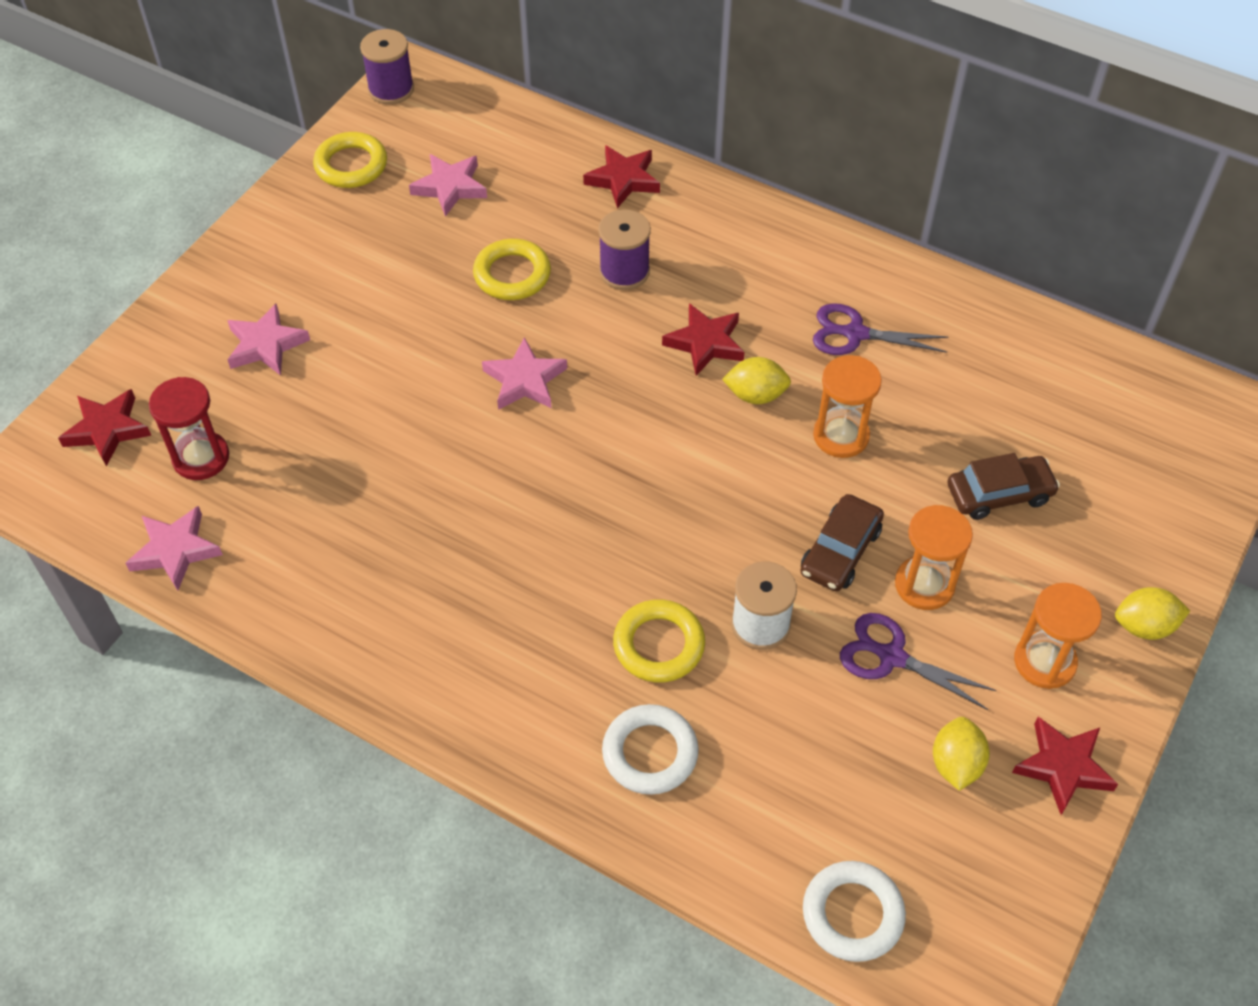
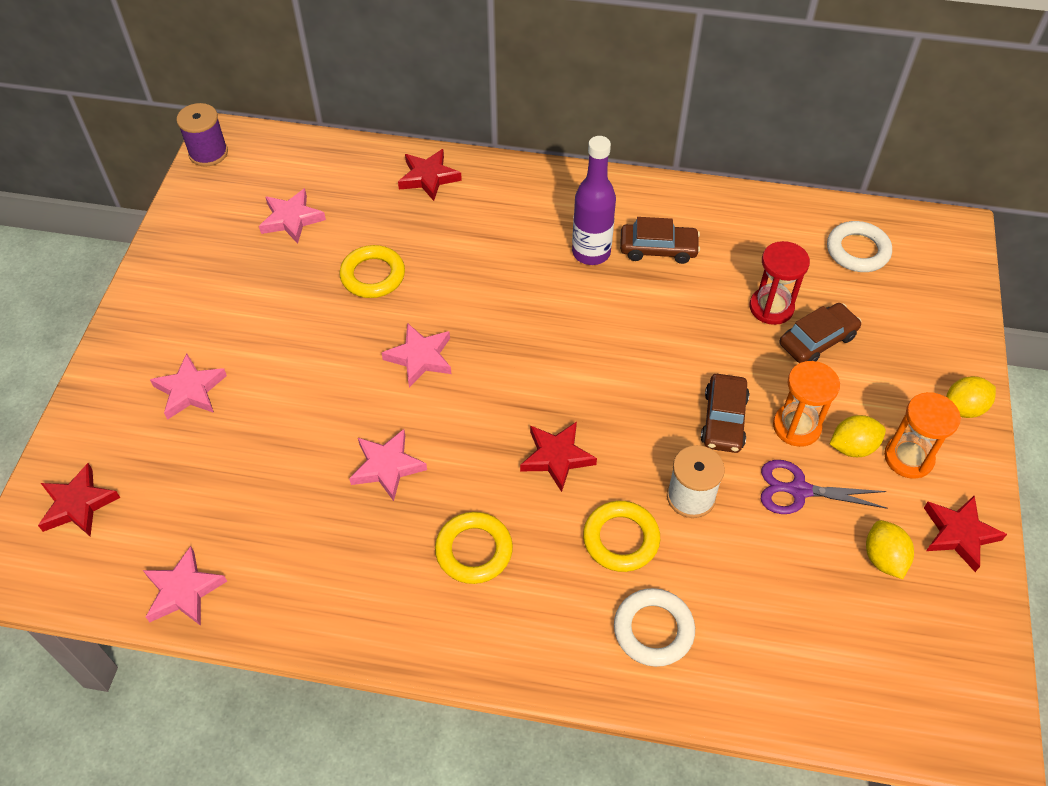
camera: 20 degrees left, 0 degrees up
red hourglass [149,377,229,480] -> red hourglass moved to [750,241,810,325]
yellow ring [313,132,387,188] -> yellow ring moved to [435,512,513,584]
purple spool [598,209,651,290] -> none
red star [662,303,745,376] -> red star moved to [520,422,597,492]
yellow lemon [722,357,791,404] -> yellow lemon moved to [830,415,886,457]
white ring [803,861,906,962] -> white ring moved to [827,221,892,272]
purple scissors [813,303,948,355] -> brown car [620,217,700,264]
orange hourglass [813,355,882,458] -> none
none -> pink star [349,429,427,501]
none -> purple bottle [572,136,616,265]

